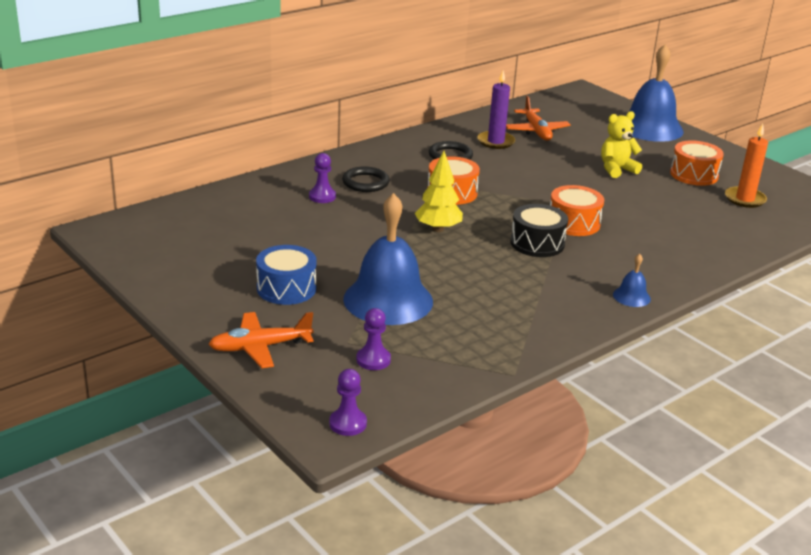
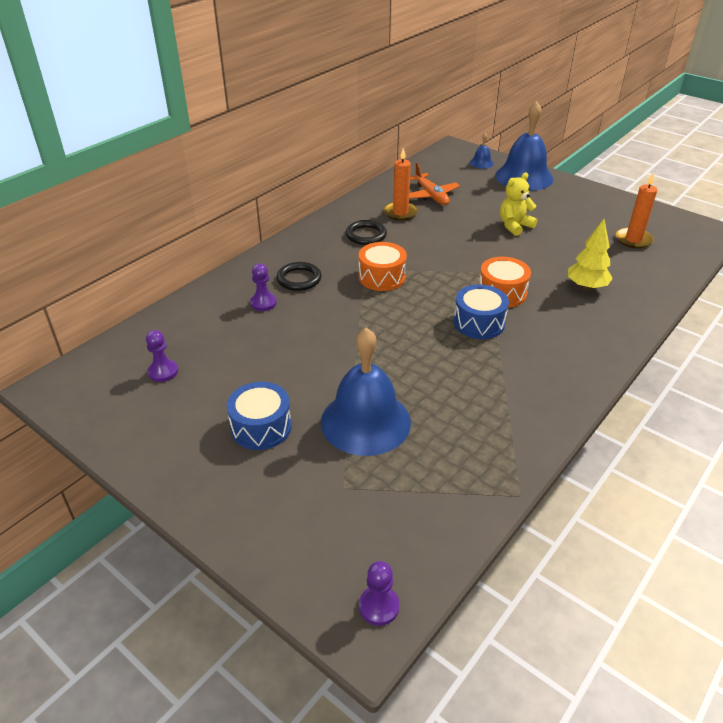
camera: 10 degrees left, 10 degrees up
orange plane [208,312,314,368] -> none
purple pawn [356,308,391,370] -> purple pawn moved to [146,330,178,382]
yellow tree [415,151,463,232] -> yellow tree moved to [568,219,613,290]
purple candle [477,70,515,149] -> orange candle [384,148,418,221]
black drum [510,204,568,257] -> blue drum [454,284,509,339]
blue bell [613,254,651,307] -> blue bell moved to [470,133,494,169]
orange drum [670,140,724,186] -> none

